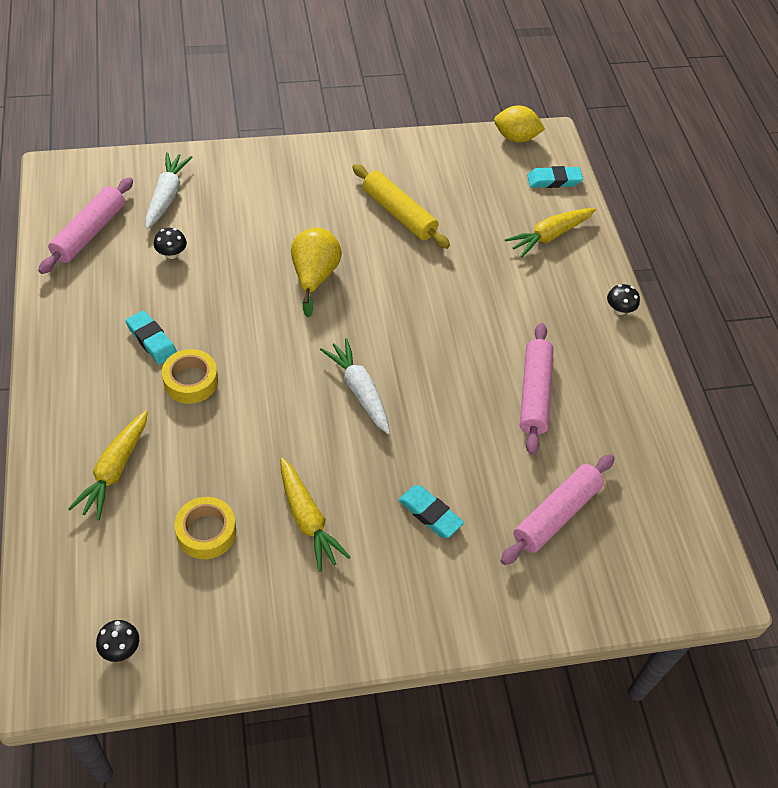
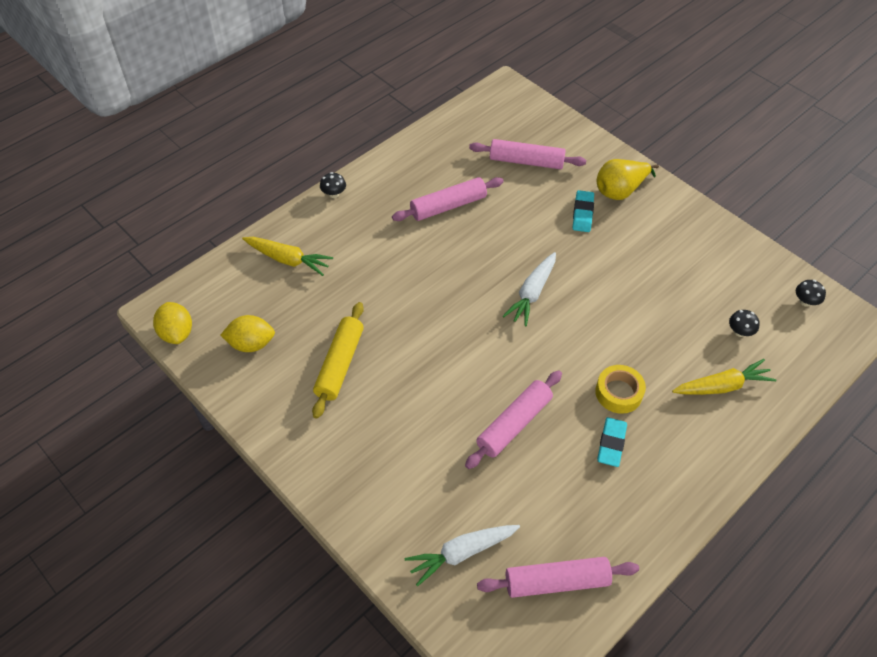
camera: 120 degrees left, 0 degrees up
black mushroom [154,228,187,259] -> black mushroom moved to [729,310,760,337]
yellow tape [174,497,236,559] -> none
yellow carrot [280,457,351,572] -> none
yellow pear [291,228,342,317] -> yellow pear moved to [597,159,659,200]
turquoise eraser [527,166,583,188] -> none
none -> yellow lemon [220,315,275,352]
none -> pink rolling pin [465,370,562,469]

